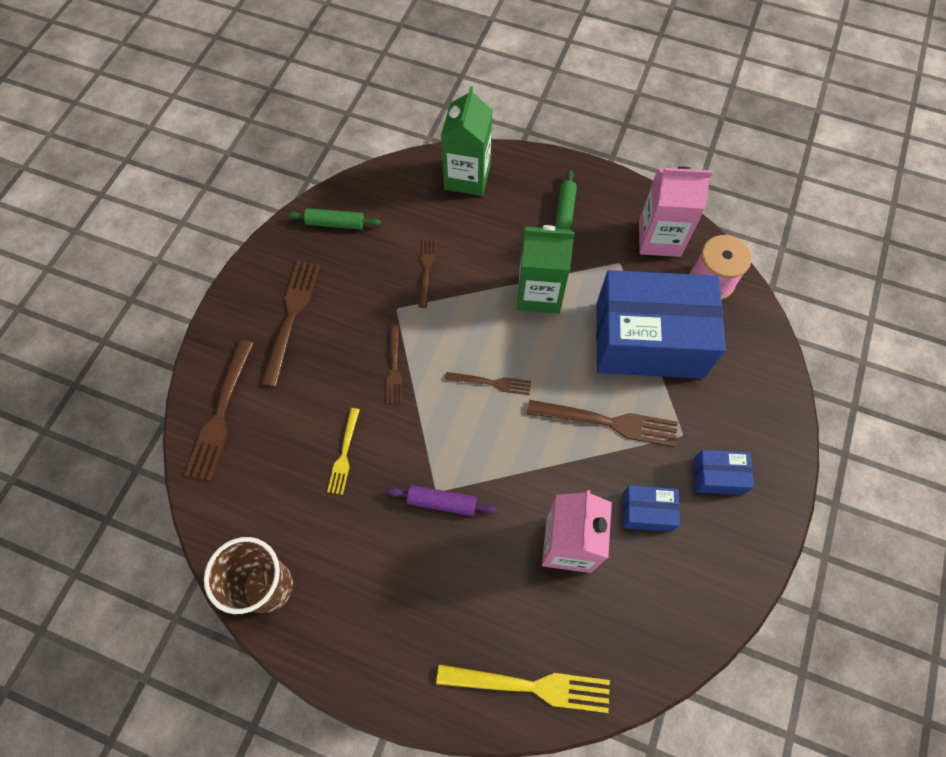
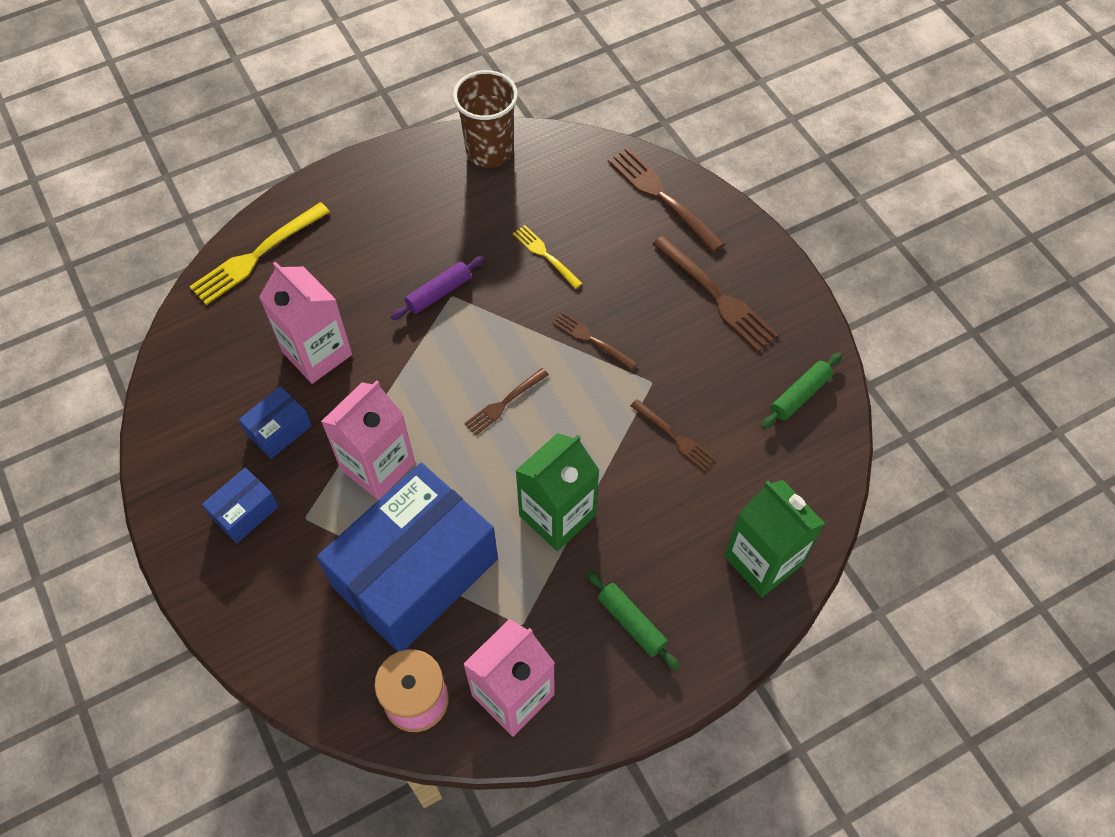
camera: 130 degrees right, 5 degrees down
brown fork [527,400,678,447] -> pink carton [321,380,415,500]

